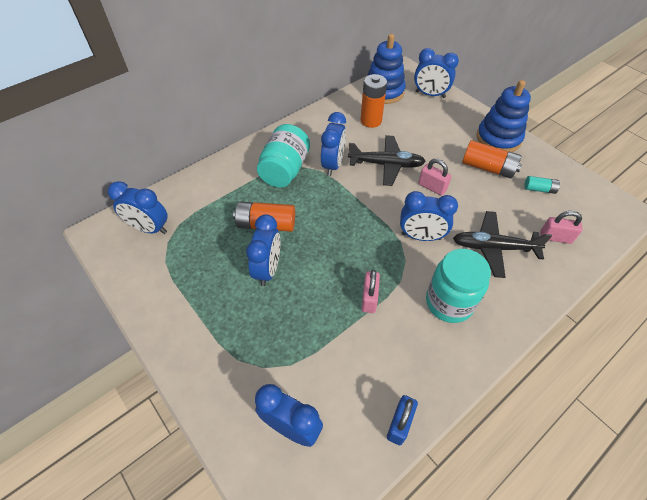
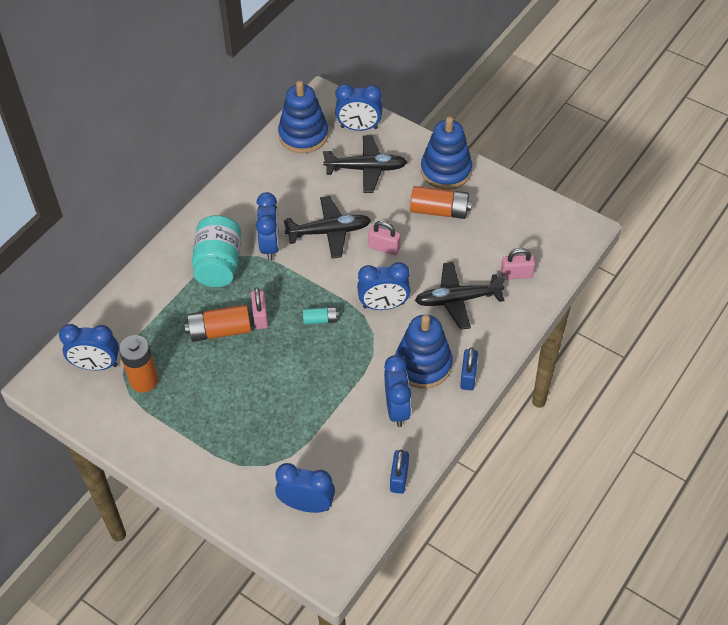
camera: 15 degrees left, 0 degrees up
blue clock [246,214,280,286] -> blue clock moved to [384,355,411,427]
orange battery [360,74,387,128] -> orange battery moved to [119,335,158,393]
pink padlock [361,270,380,313] -> pink padlock moved to [251,287,268,329]
turquoise jar [426,249,491,323] -> blue stacking toy [395,315,452,389]
turquoise battery [524,176,560,194] -> turquoise battery moved to [303,307,339,325]
none -> black plane [323,135,407,193]
none -> blue padlock [460,348,478,390]

